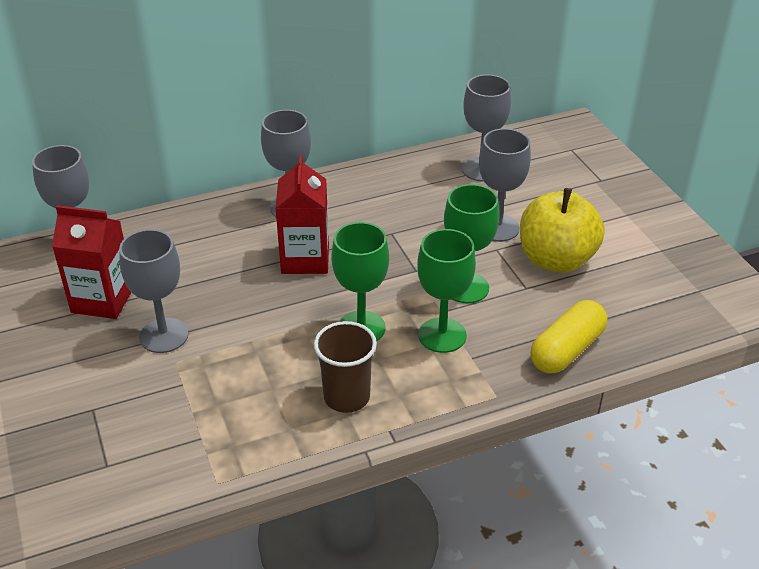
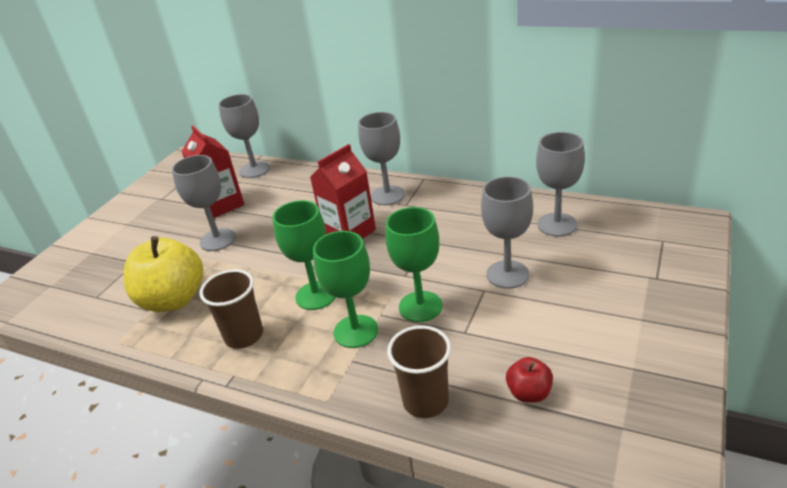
camera: 50 degrees right, 5 degrees down
yellow apple [520,188,605,273] -> yellow apple moved to [123,236,203,312]
yellow capsule [530,300,607,374] -> brown cup [387,325,451,418]
none -> red apple [506,357,553,403]

